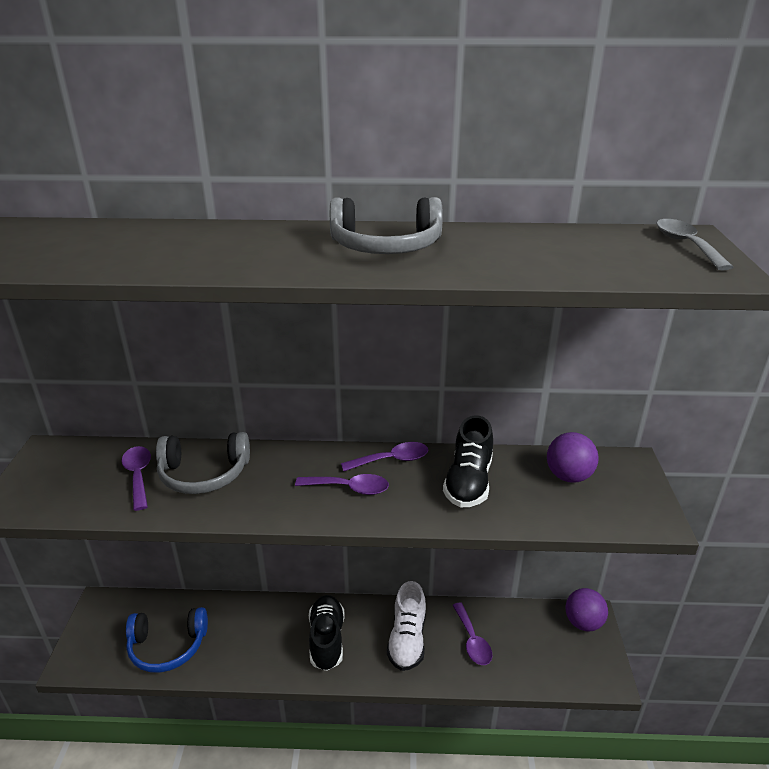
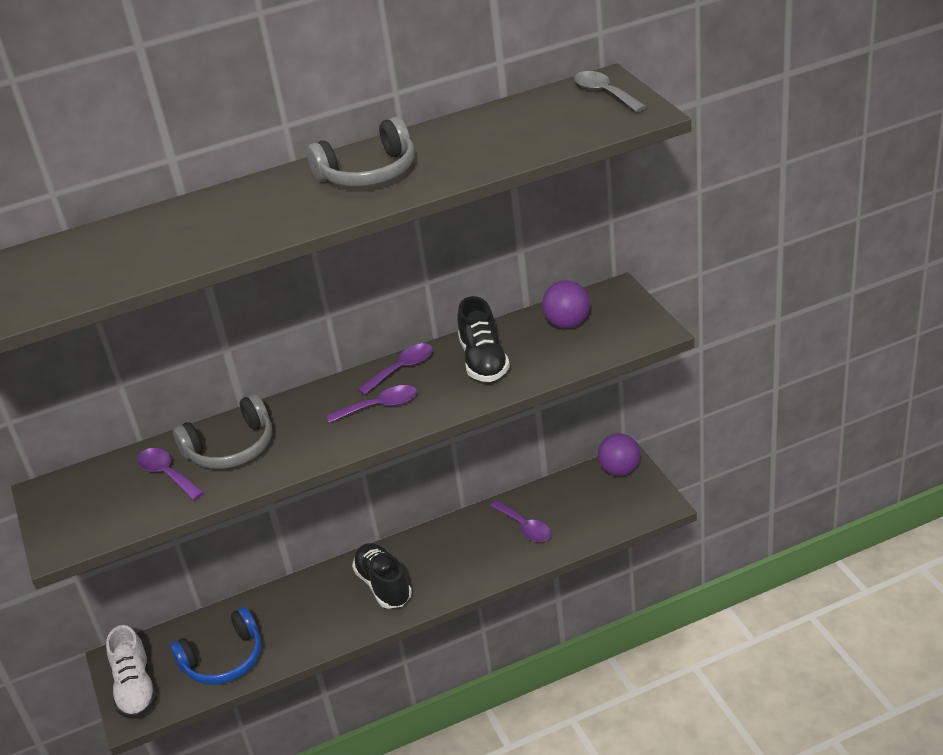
camera: 20 degrees left, 5 degrees up
white shoe [387,581,426,671] -> white shoe moved to [106,625,157,719]

